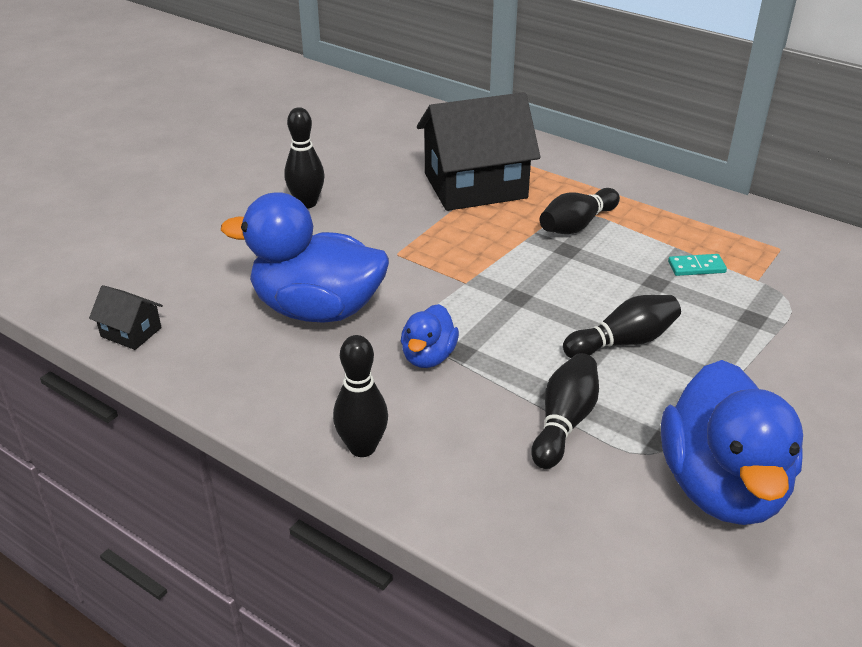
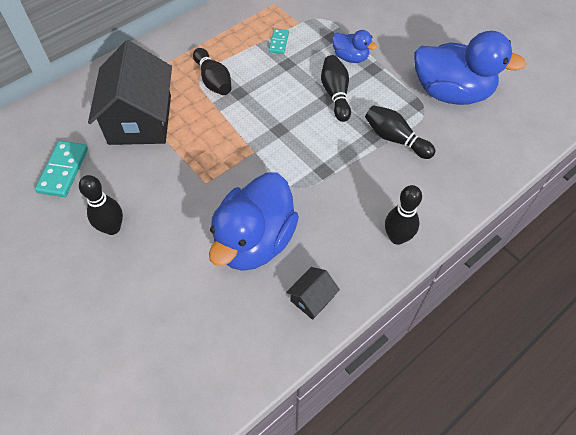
camera: 75 degrees left, 20 degrees up
black house [89,285,163,350] -> black house moved to [286,267,340,320]
blue duck [401,304,459,368] -> blue duck moved to [332,30,377,63]
none -> turquoise domino [35,141,88,197]

